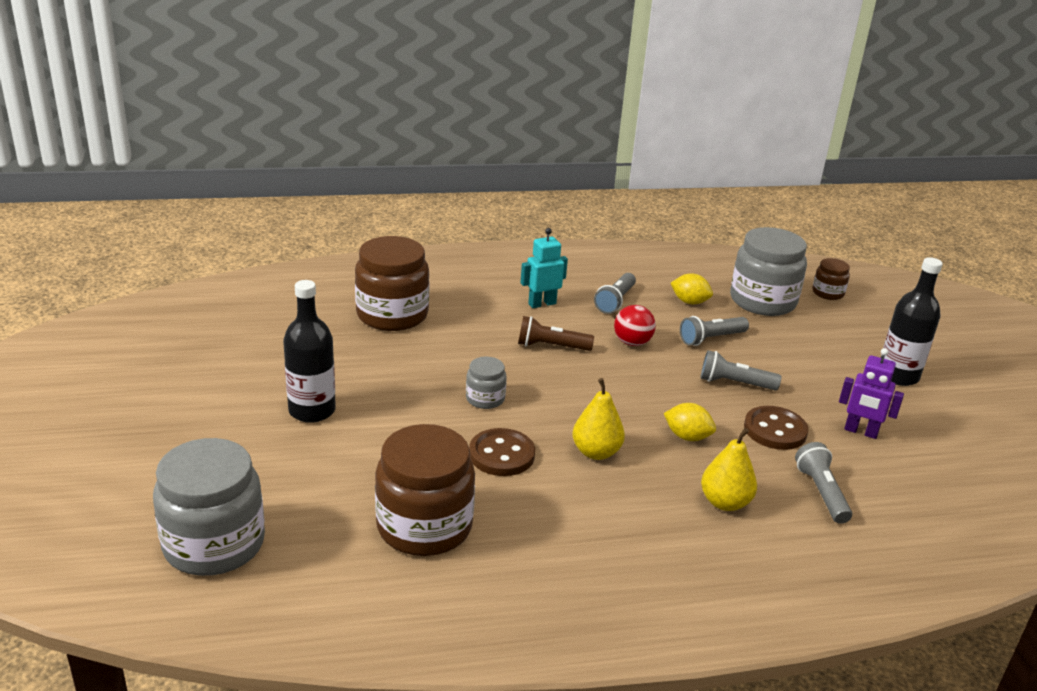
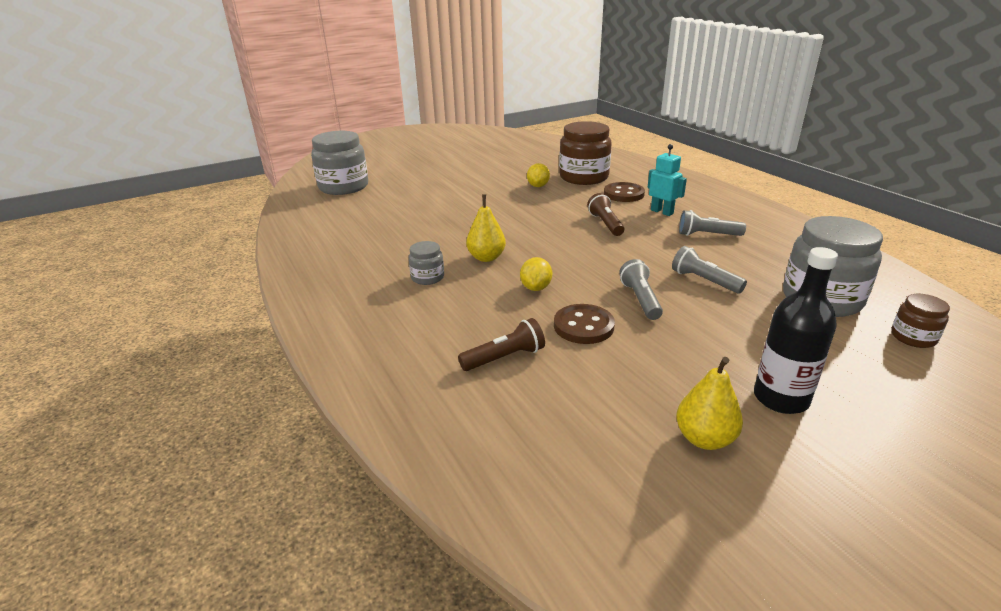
camera: 75 degrees right, 0 degrees up
black bottle [283,280,336,423] -> none
brown jar [375,424,475,556] -> none
grey jar [466,357,507,409] -> grey jar moved to [409,241,444,285]
brown button [469,428,535,476] -> brown button moved to [604,182,645,202]
red ball [614,305,656,346] -> none
yellow lemon [671,273,713,304] -> yellow lemon moved to [527,163,550,187]
yellow pear [701,428,757,511] -> yellow pear moved to [676,357,743,450]
grey flashlight [795,442,852,524] -> brown flashlight [458,318,545,371]
purple robot [839,348,904,439] -> none

